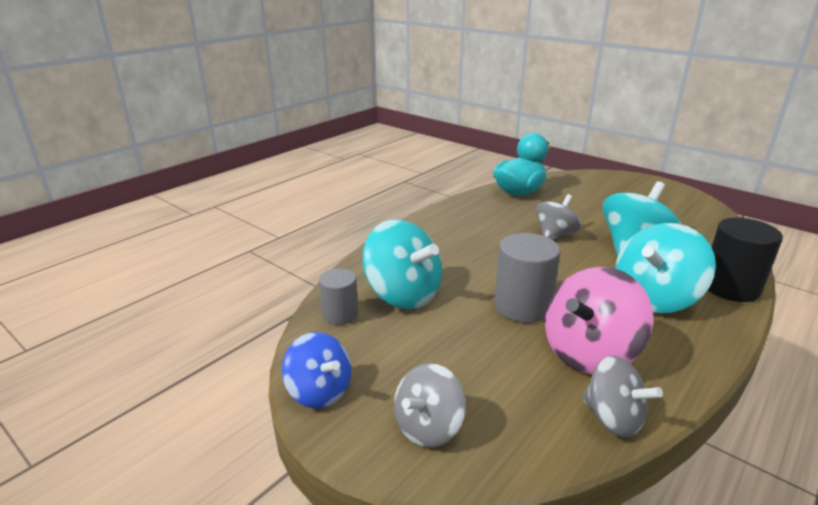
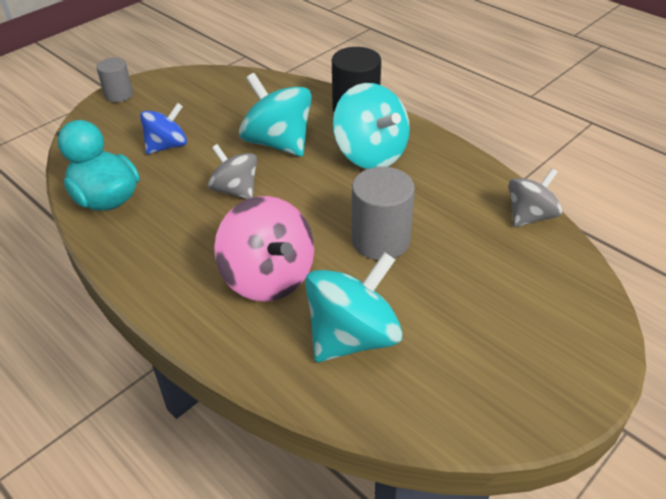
camera: 85 degrees left, 15 degrees up
blue spinning top [282,332,351,409] -> blue spinning top moved to [140,103,187,154]
grey cylinder [319,268,358,325] -> grey cylinder moved to [96,57,133,102]
grey spinning top [394,363,466,448] -> none
pink spinning top [545,267,653,374] -> pink spinning top moved to [214,196,314,302]

